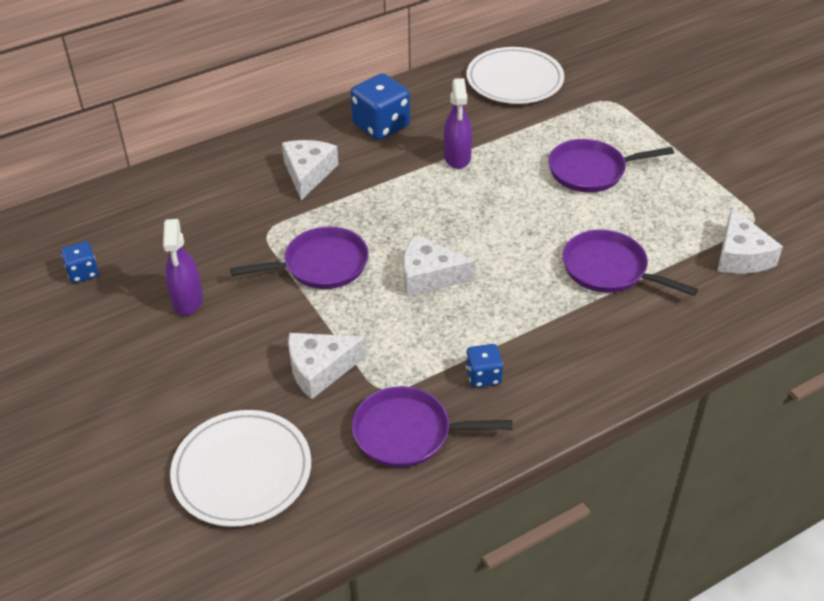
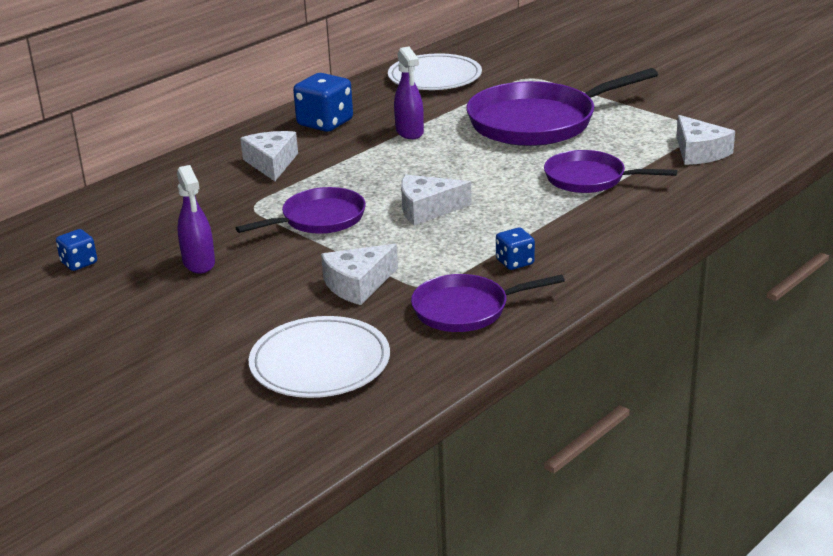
camera: 15 degrees left, 15 degrees down
purple pan [548,139,674,193] -> purple pan [466,68,658,146], size x1.73

